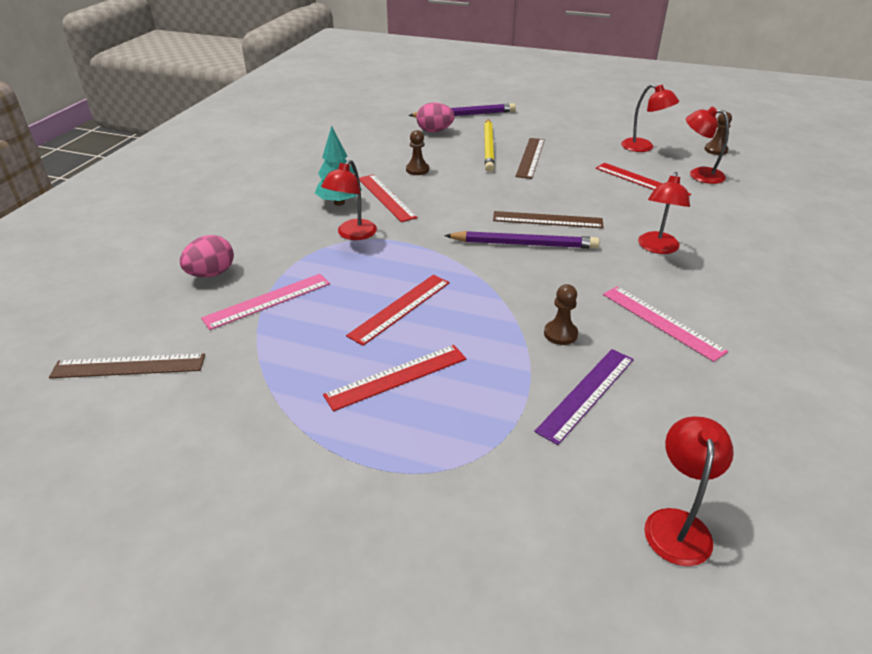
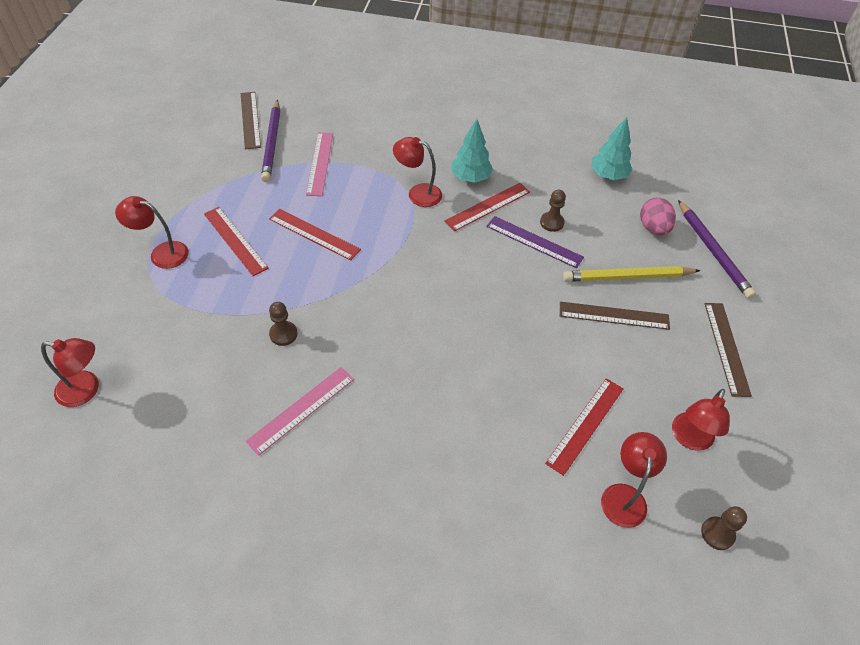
camera: 80 degrees right, 15 degrees up
pink egg [180,235,234,277] -> none
pink ruler [201,274,330,330] -> pink ruler turned 45 degrees clockwise [306,132,333,196]
purple pencil [444,231,599,249] -> purple pencil moved to [261,100,280,182]
brown ruler [493,211,604,228] -> brown ruler moved to [705,303,752,397]
purple ruler [534,349,634,445] -> purple ruler moved to [486,216,584,268]
red lamp [638,172,690,254] -> red lamp moved to [115,196,189,269]
none -> turquoise tree [591,117,633,180]

